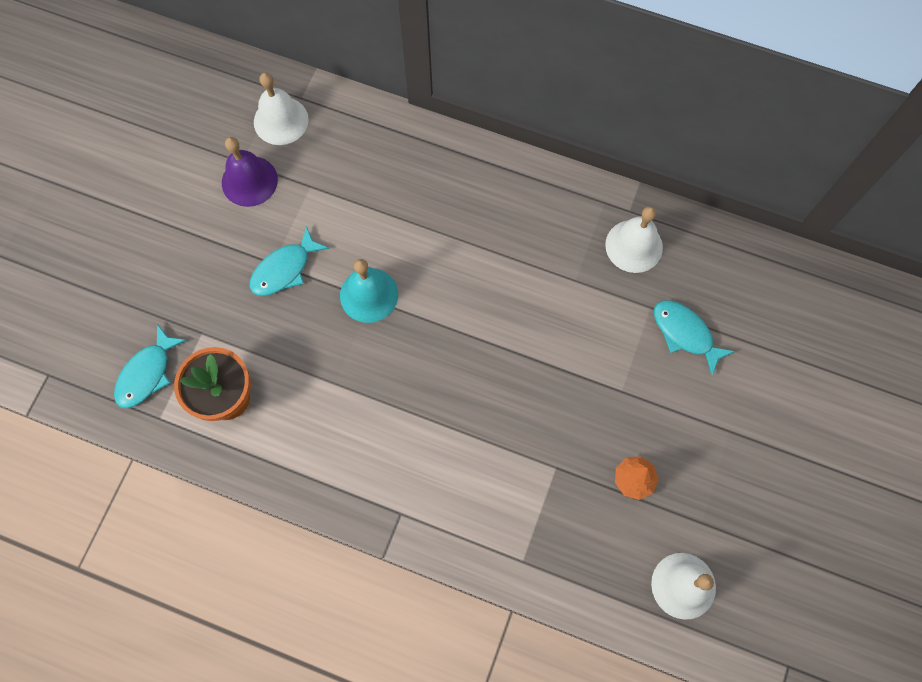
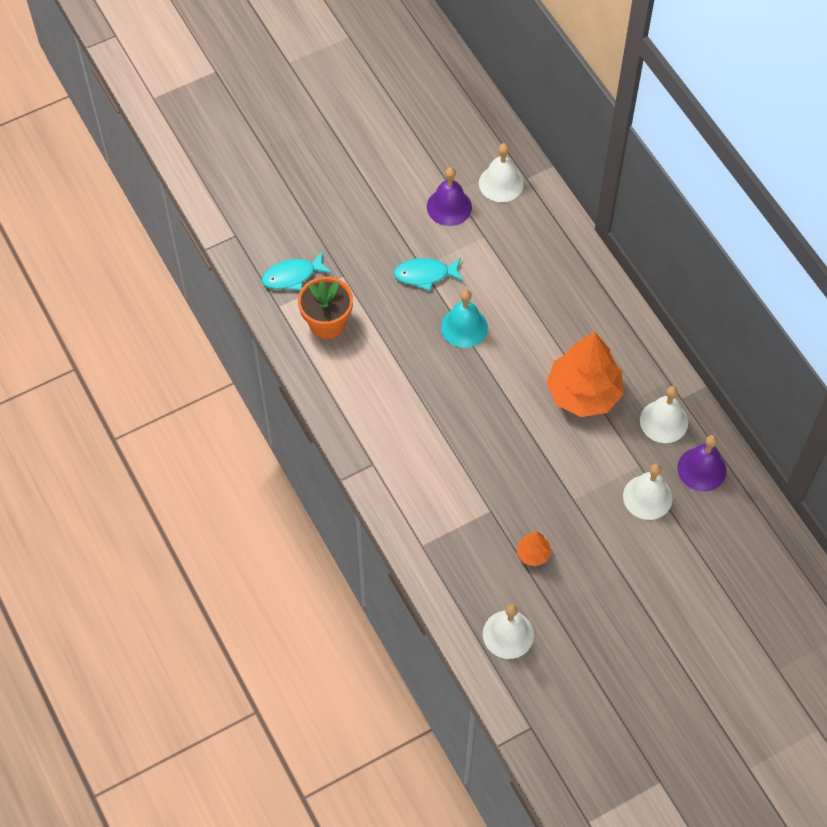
camera: 40 degrees right, 10 degrees down
turquoise fish [654,300,735,375] -> white bell [623,463,673,520]
none -> orange tree [546,332,624,417]
none -> purple bell [677,435,727,492]

